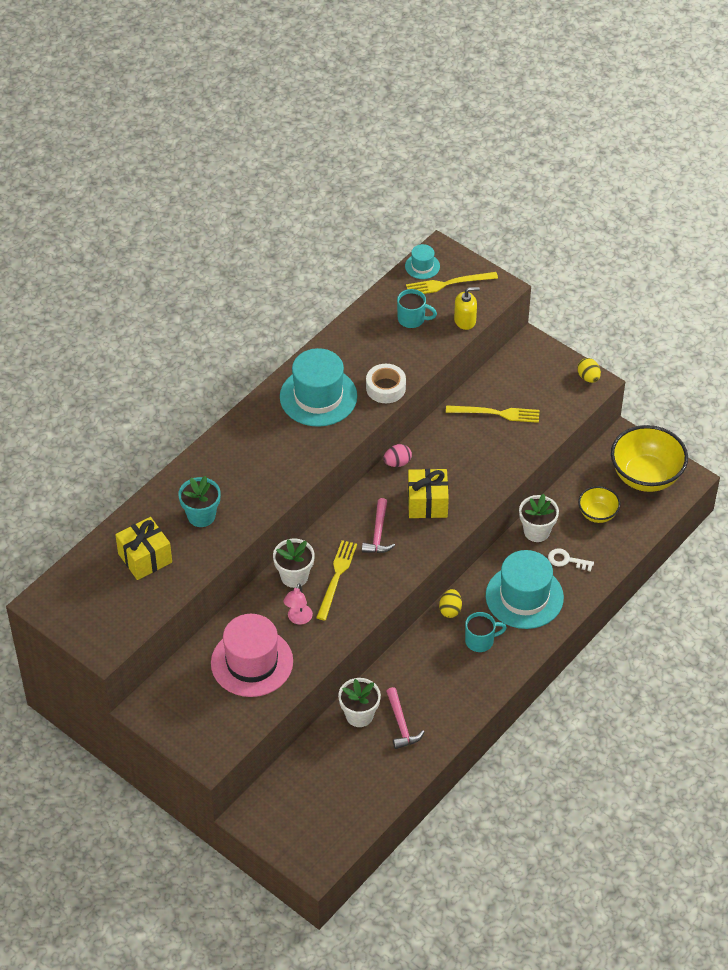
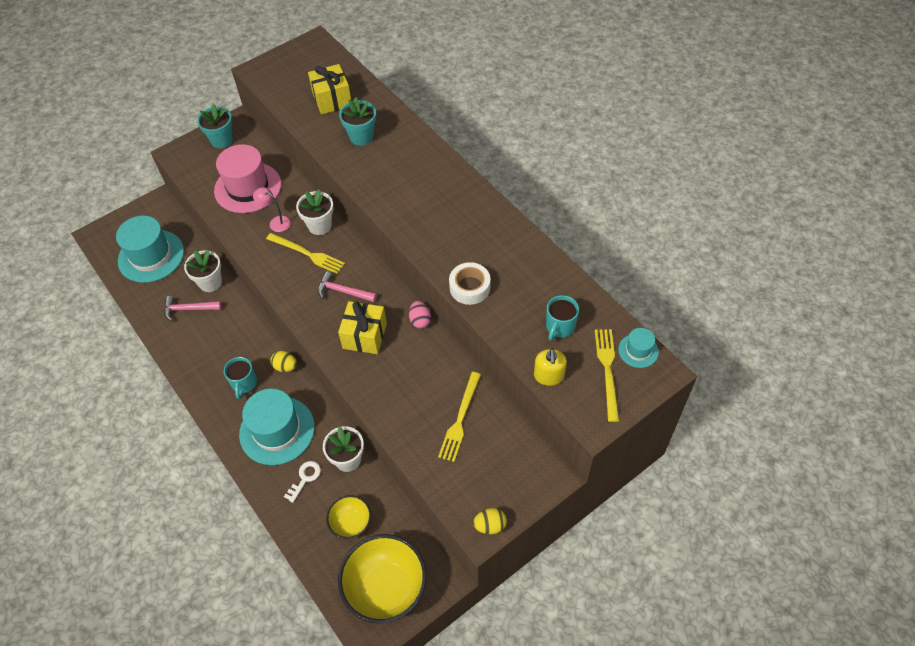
camera: 105 degrees right, 5 degrees up
turquoise hat [280,348,357,427] -> turquoise hat moved to [116,216,184,283]
none -> turquoise flower pot [197,104,233,148]

